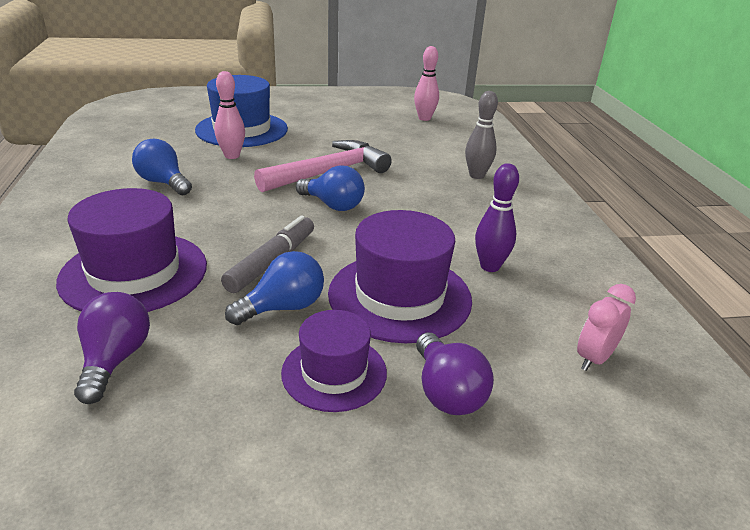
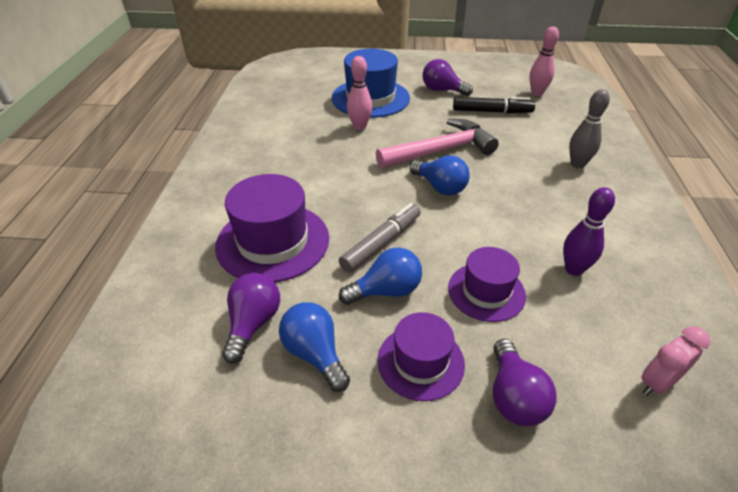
camera: 15 degrees right, 10 degrees up
blue light bulb [132,139,192,195] -> blue light bulb moved to [279,302,350,392]
purple hat [328,210,472,343] -> purple hat [448,247,526,322], size x0.62
none -> purple light bulb [422,59,473,96]
none -> black marker [453,97,535,113]

